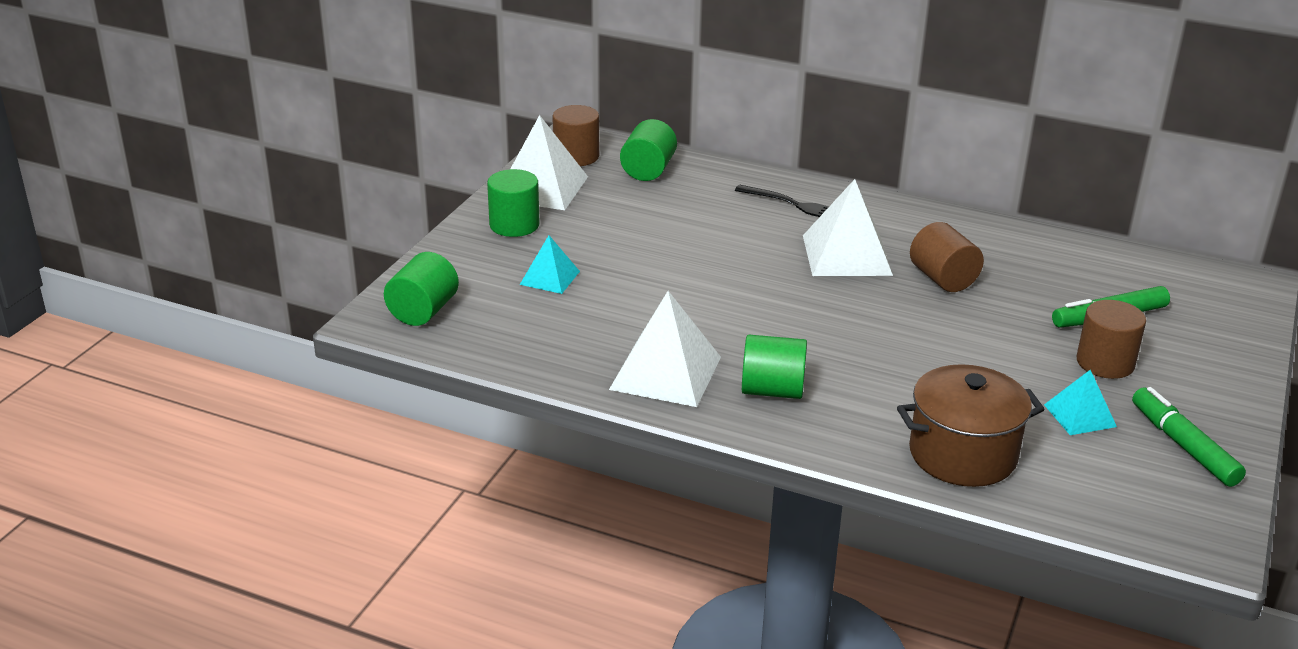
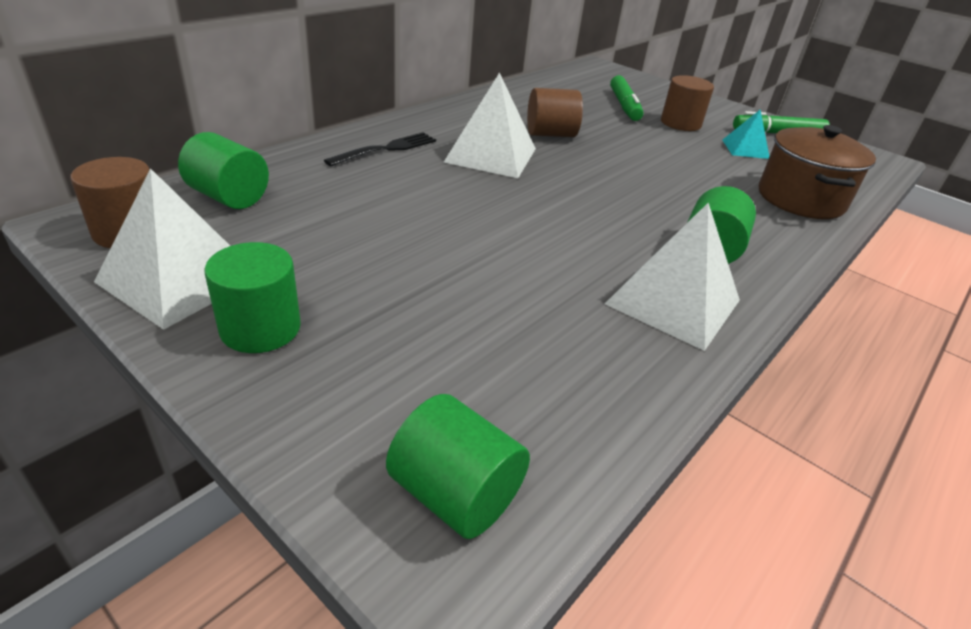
camera: 75 degrees left, 5 degrees up
turquoise pyramid [520,235,580,294] -> none

